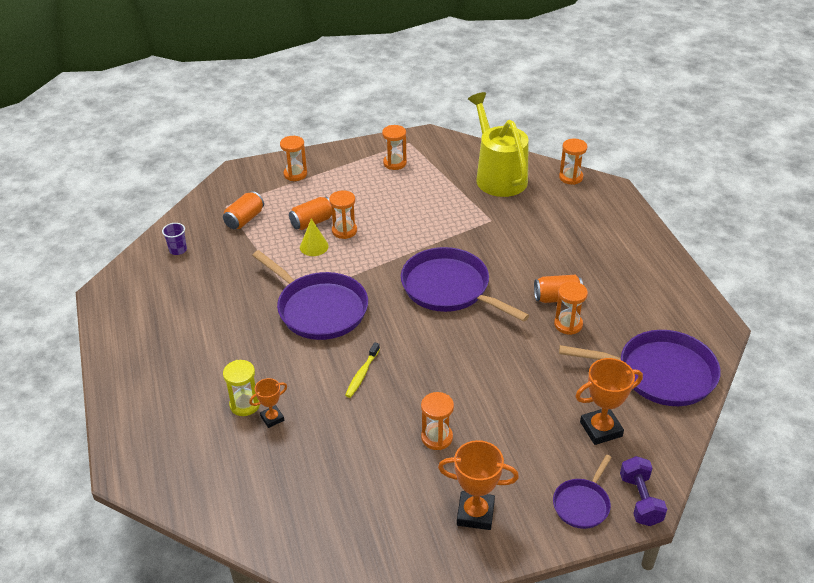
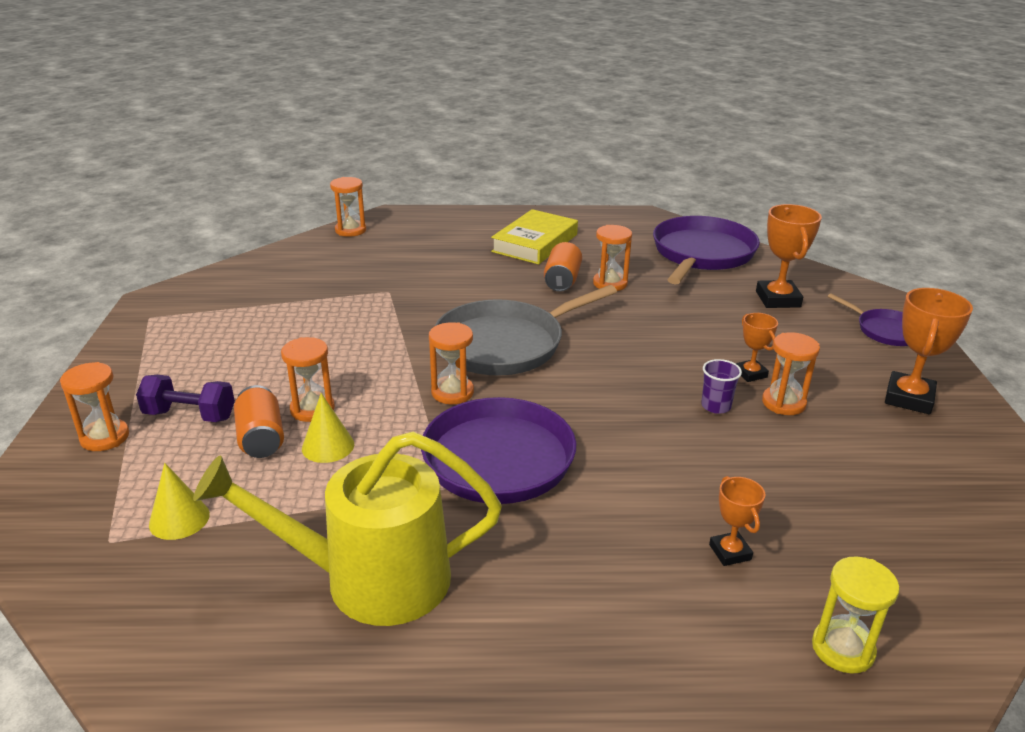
camera: 75 degrees left, 10 degrees down
purple cup [162,223,187,255] -> purple cup moved to [701,359,742,414]
orange can [223,191,264,229] -> yellow cone [149,463,210,540]
yellow hourglass [223,360,260,416] -> yellow hourglass moved to [812,556,900,674]
yellow toothbrush [345,342,380,398] -> none
orange hourglass [382,125,407,170] -> orange hourglass moved to [429,322,474,404]
purple pan [401,247,529,322] -> grey pan [435,285,617,376]
yellow watering can [468,92,529,197] -> yellow watering can moved to [193,432,502,626]
purple dumbbell [620,456,667,526] -> purple dumbbell moved to [136,375,235,422]
none -> yellow book [491,209,578,264]
none -> orange trophy [736,313,778,382]

